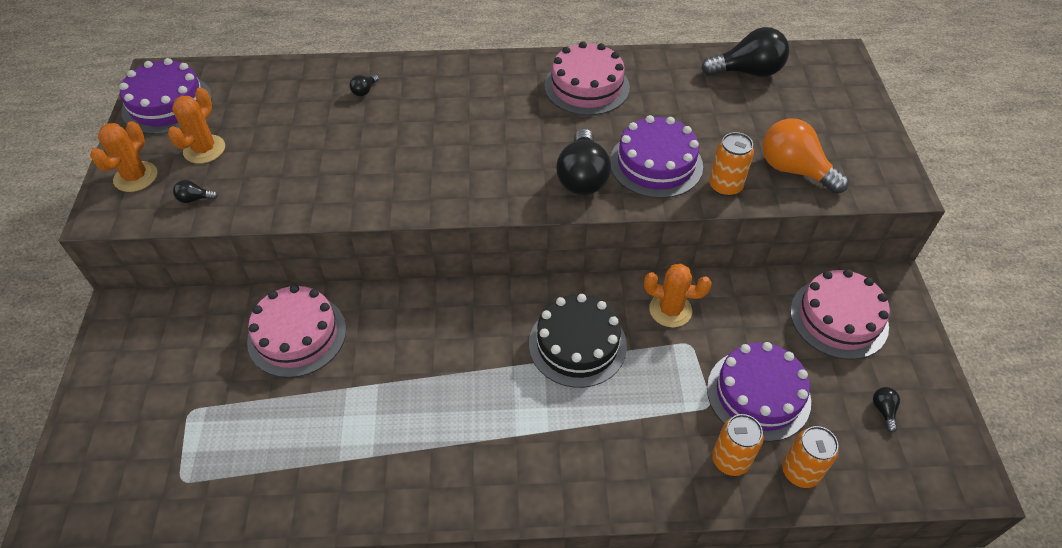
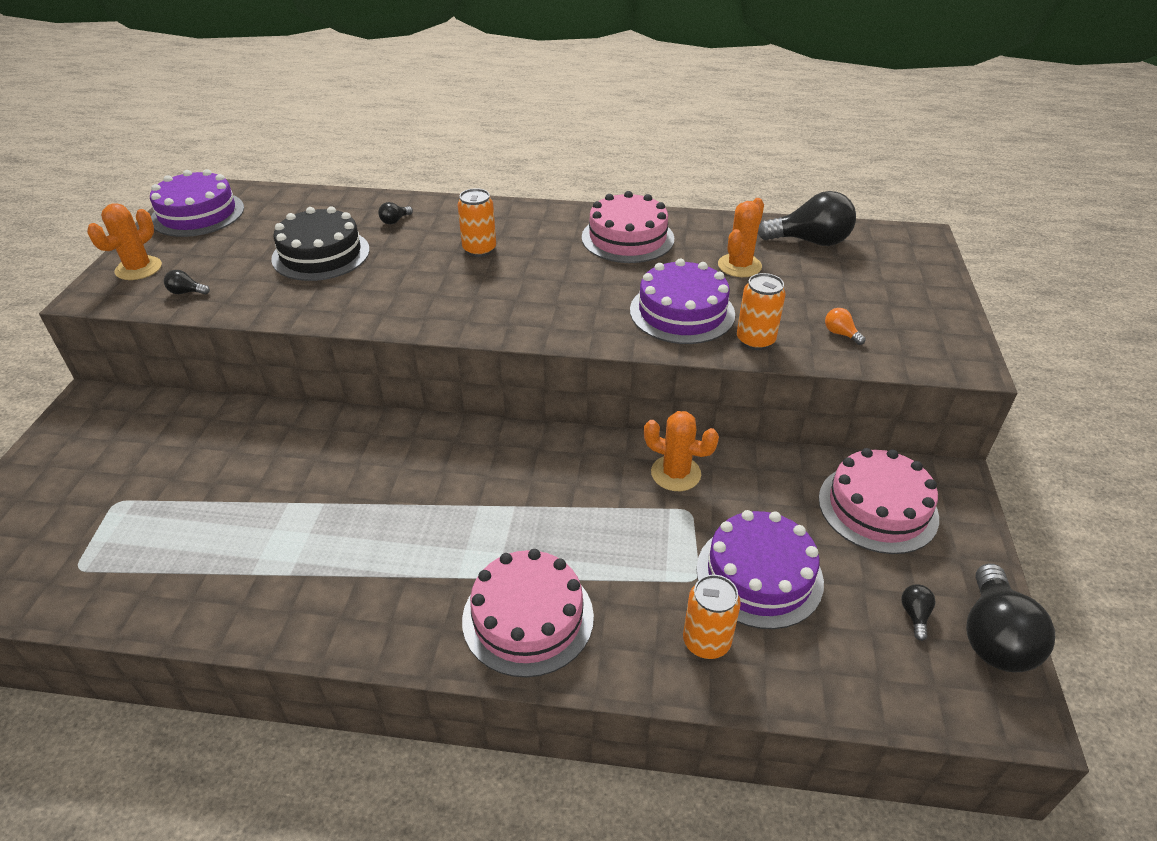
camera: 10 degrees right, 10 degrees down
orange cactus [168,87,225,164] -> orange cactus moved to [718,198,764,277]
pink cake [247,285,346,378] -> pink cake moved to [462,549,594,677]
black cake [529,294,627,388] -> black cake moved to [271,206,370,281]
black light bulb [556,129,611,195] -> black light bulb moved to [966,564,1055,672]
orange light bulb [762,118,849,194] -> orange light bulb [825,308,866,345], size x0.43
orange can [782,426,838,488] -> orange can moved to [458,188,496,257]

